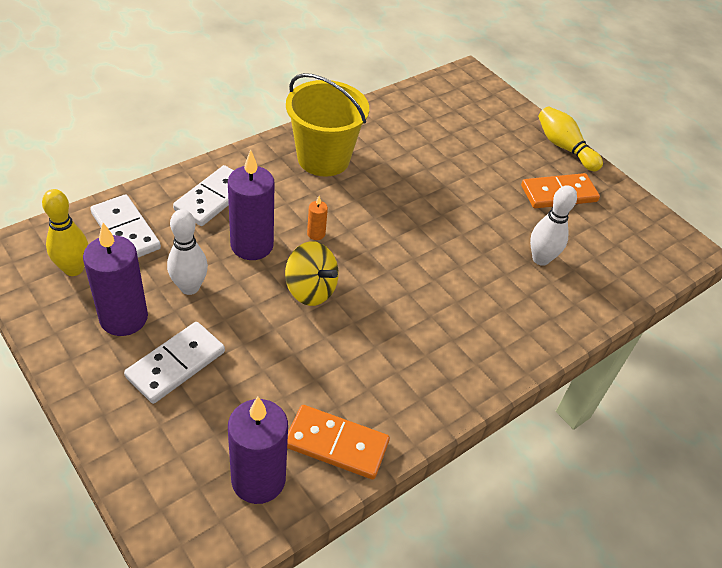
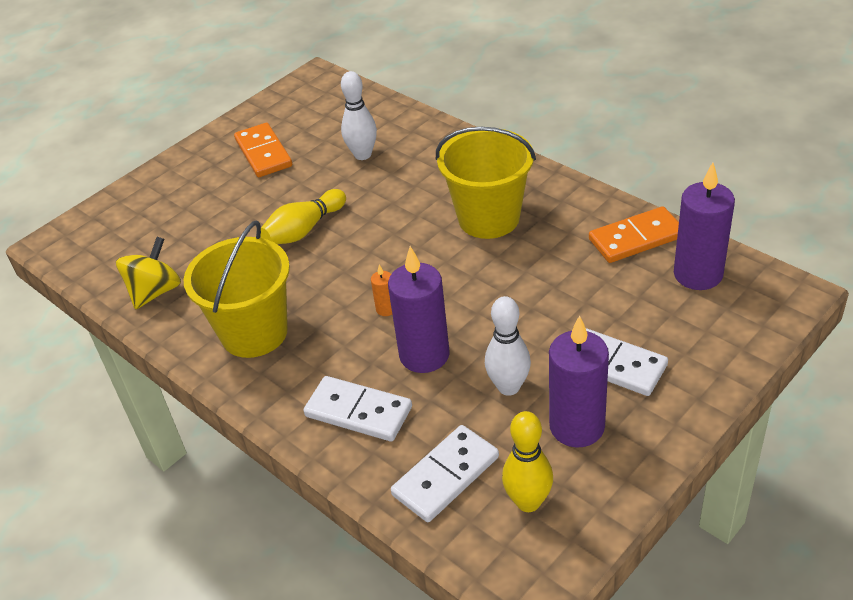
camera: 90 degrees left, 5 degrees down
yellow spinning top [285,241,339,306] -> yellow spinning top moved to [116,237,181,309]
orange domino [287,405,390,479] -> orange domino turned 60 degrees clockwise [589,206,679,263]
yellow bowling pin [538,106,603,172] -> yellow bowling pin moved to [260,189,346,244]
none -> yellow bucket [436,127,536,239]

